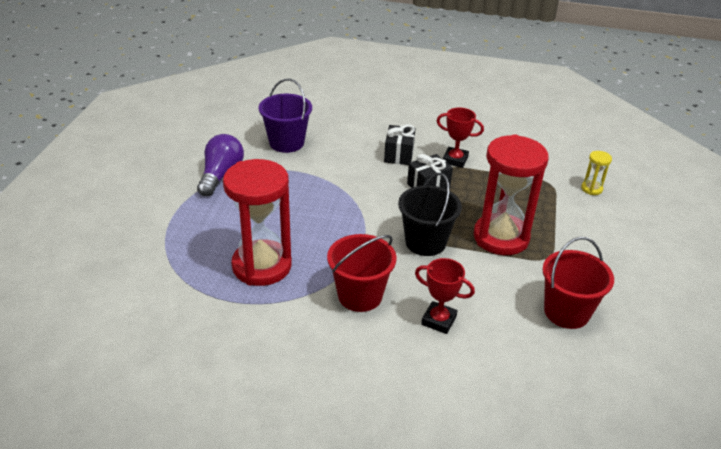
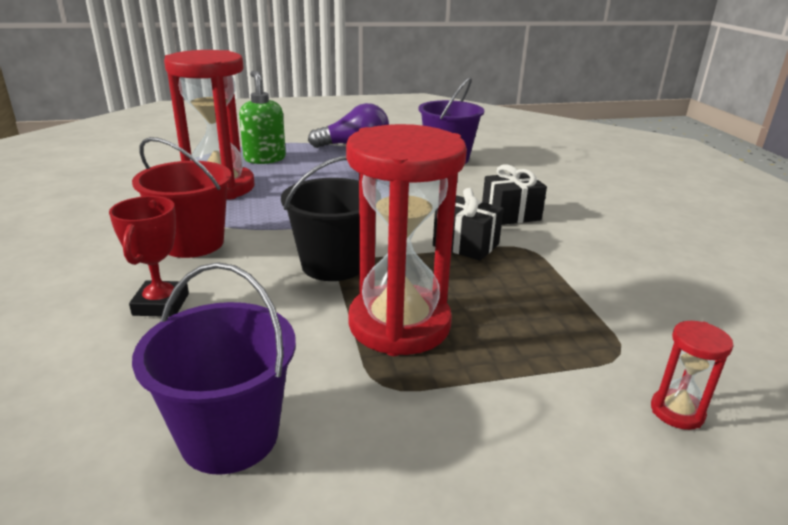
camera: 65 degrees right, 10 degrees down
red trophy [437,107,484,168] -> none
red bucket [542,237,614,329] -> purple bucket [132,263,296,475]
yellow hourglass [581,151,612,195] -> red hourglass [651,321,734,430]
none -> green soap dispenser [239,71,286,164]

